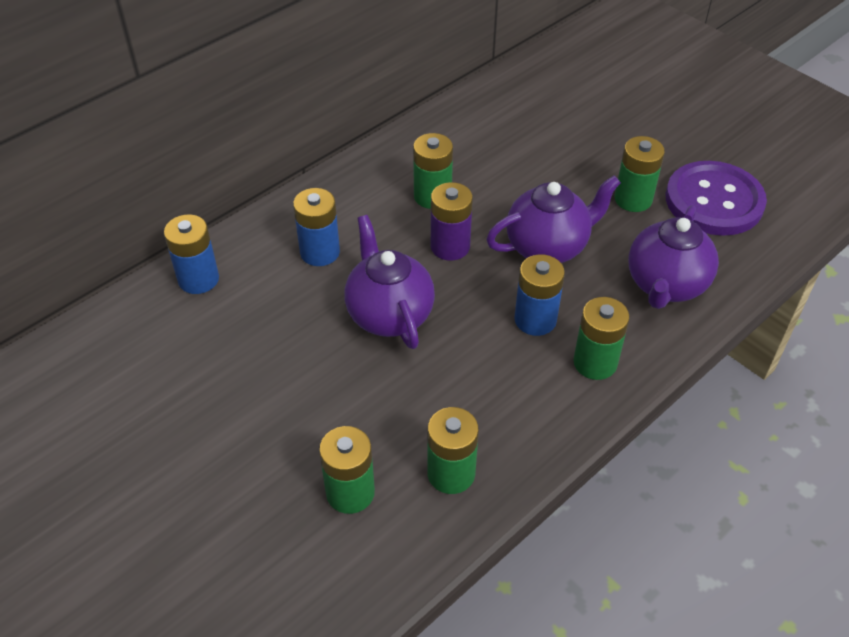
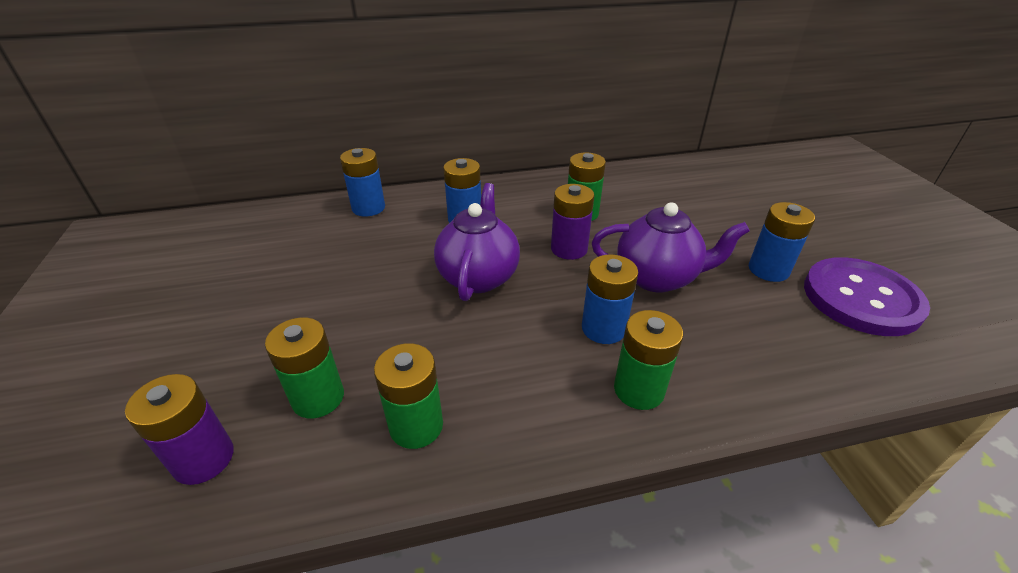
camera: 30 degrees right, 10 degrees down
green battery [615,136,665,212] -> blue battery [749,202,815,282]
purple teapot [628,205,719,309] -> none
none -> purple battery [125,374,234,485]

